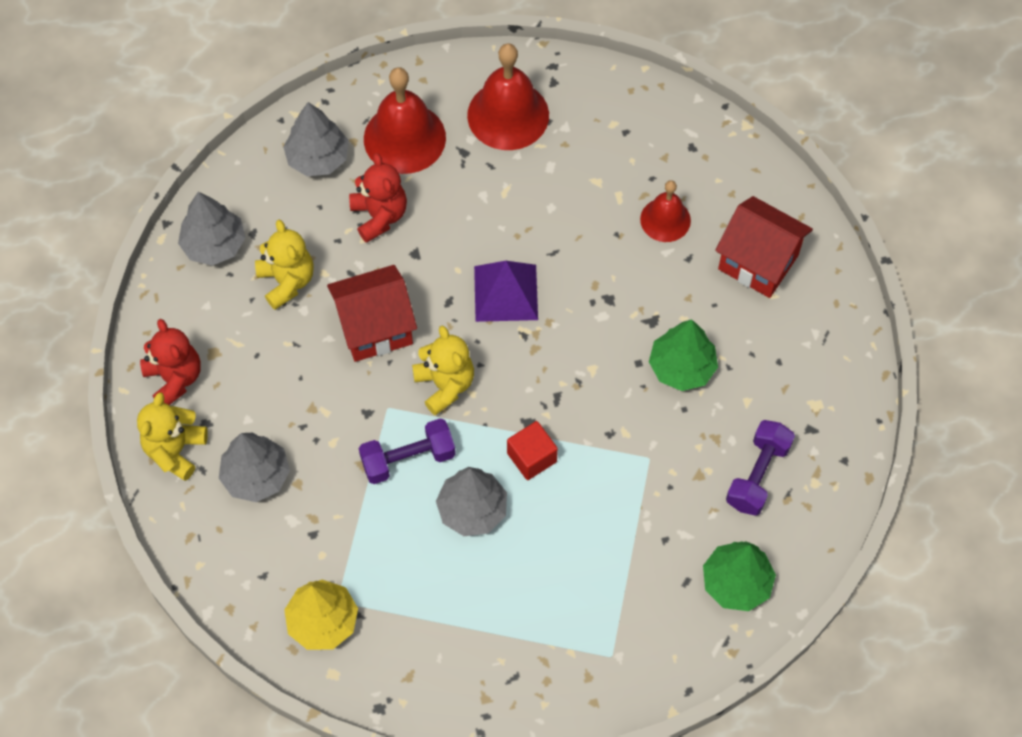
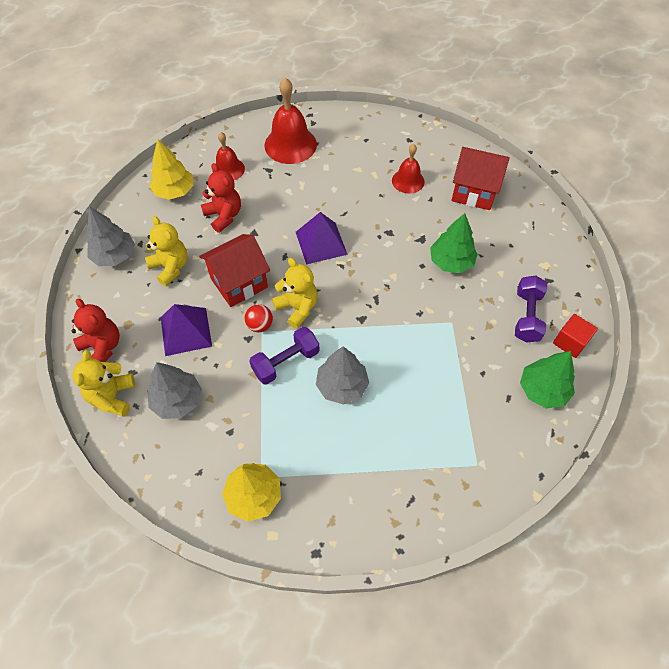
camera: 15 degrees left, 5 degrees down
grey tree [283,102,349,176] -> yellow tree [149,139,194,200]
red bell [364,67,446,174] -> red bell [216,132,245,181], size x0.60
red cube [507,421,558,480] -> red cube moved to [553,314,598,358]
none -> purple pyramid [161,304,212,356]
none -> red ball [245,304,273,332]

